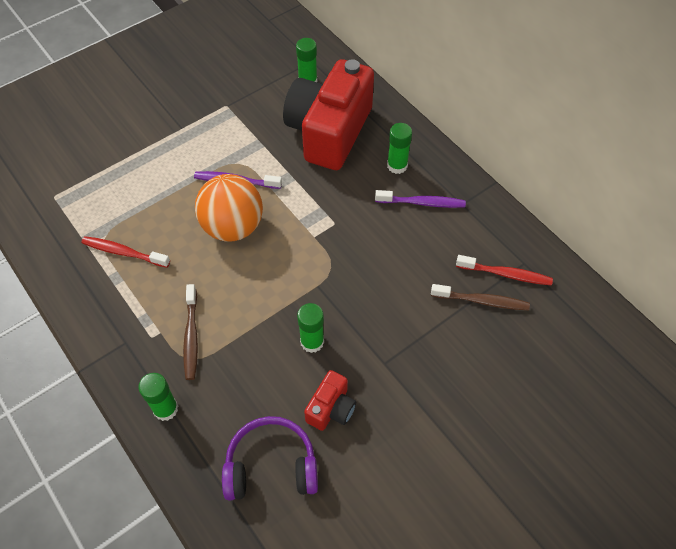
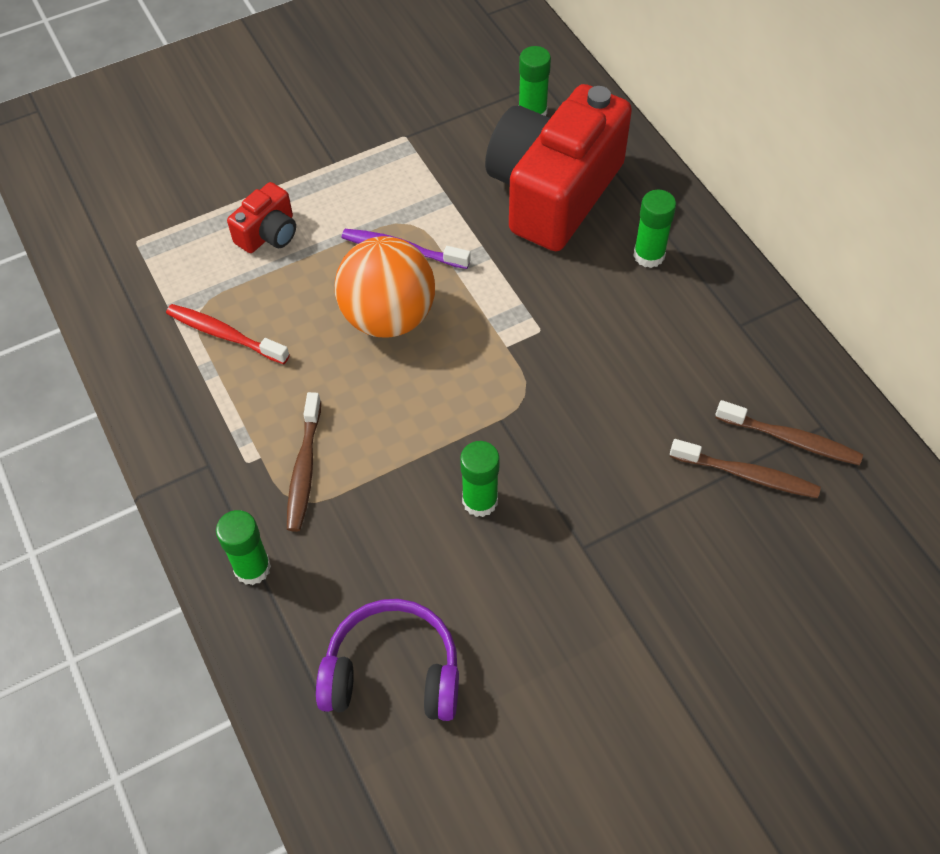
camera: 10 degrees right, 0 degrees up
red camera [304,370,356,431] -> red camera moved to [227,182,296,253]
purple toothbrush [375,190,466,208] -> none
red toothbrush [456,255,553,286] -> brown toothbrush [715,400,863,465]

